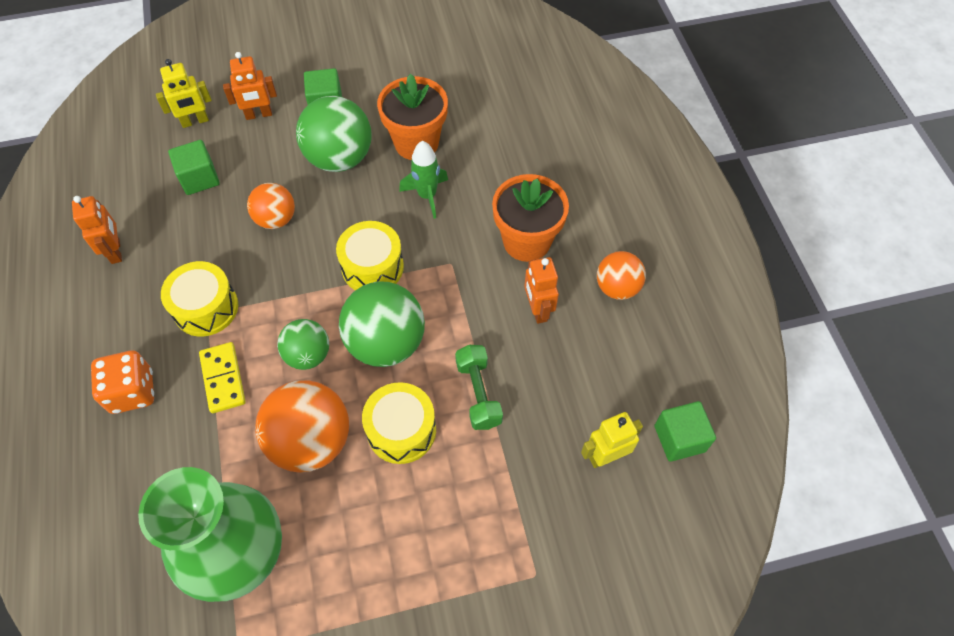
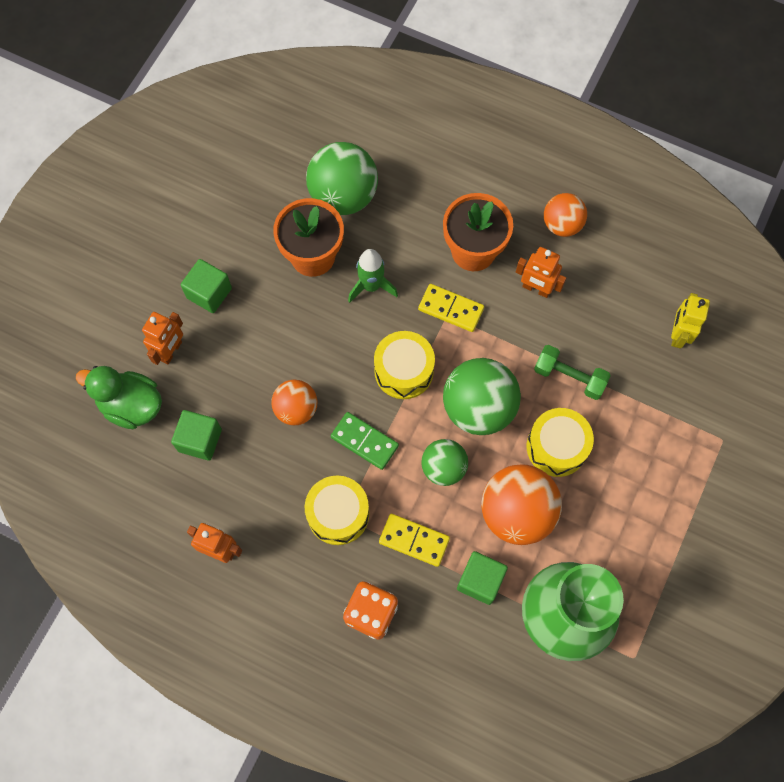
camera: 50 degrees left, 10 degrees up
yellow robot [156,59,212,128] -> green duck [76,366,162,429]
green ball [296,96,372,172] -> green ball moved to [306,142,378,215]
green cube [654,401,716,462] -> green cube moved to [457,551,508,605]
none -> green domino [331,412,399,470]
none -> yellow domino [418,284,484,332]

